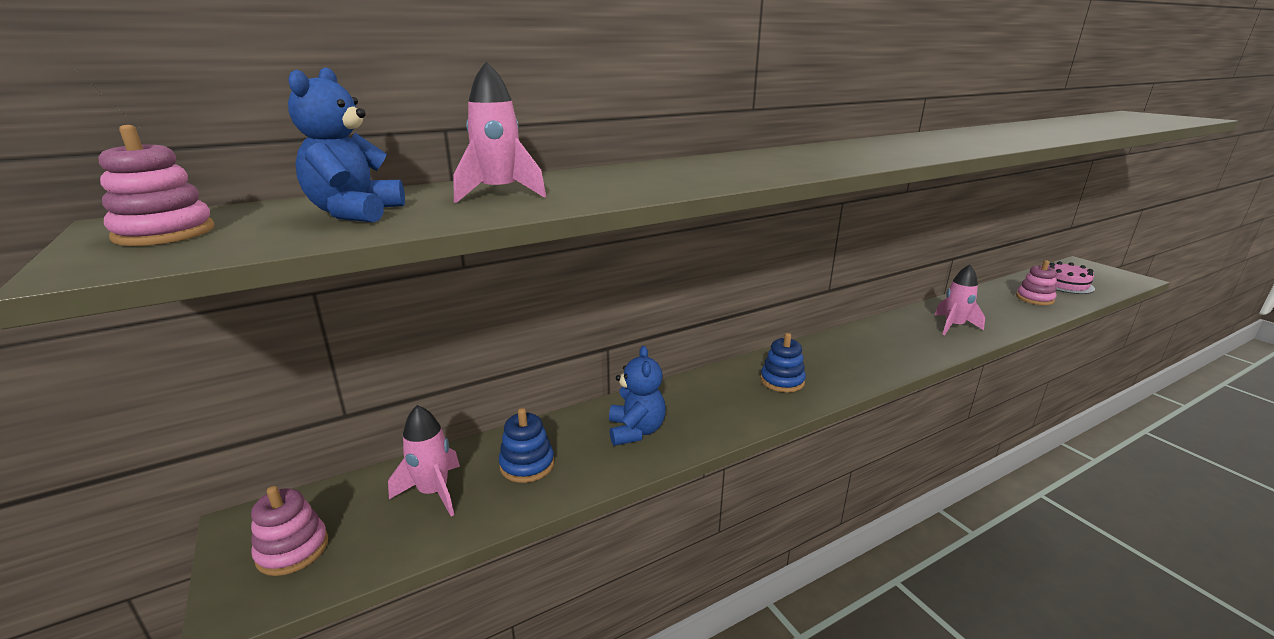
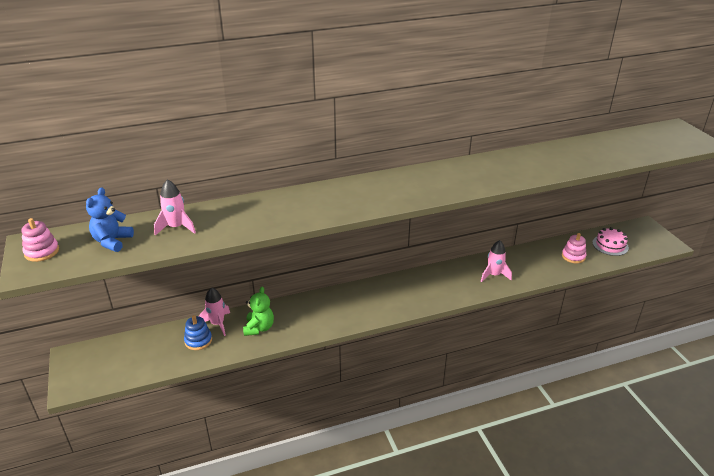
camera: 10 degrees right, 10 degrees up
pink stacking toy [251,486,328,576] -> none
pink rocket [388,405,460,517] -> pink rocket moved to [199,287,230,336]
blue teddy bear [609,346,666,446] -> green teddy bear [243,287,274,336]
blue stacking toy [760,333,806,393] -> none

